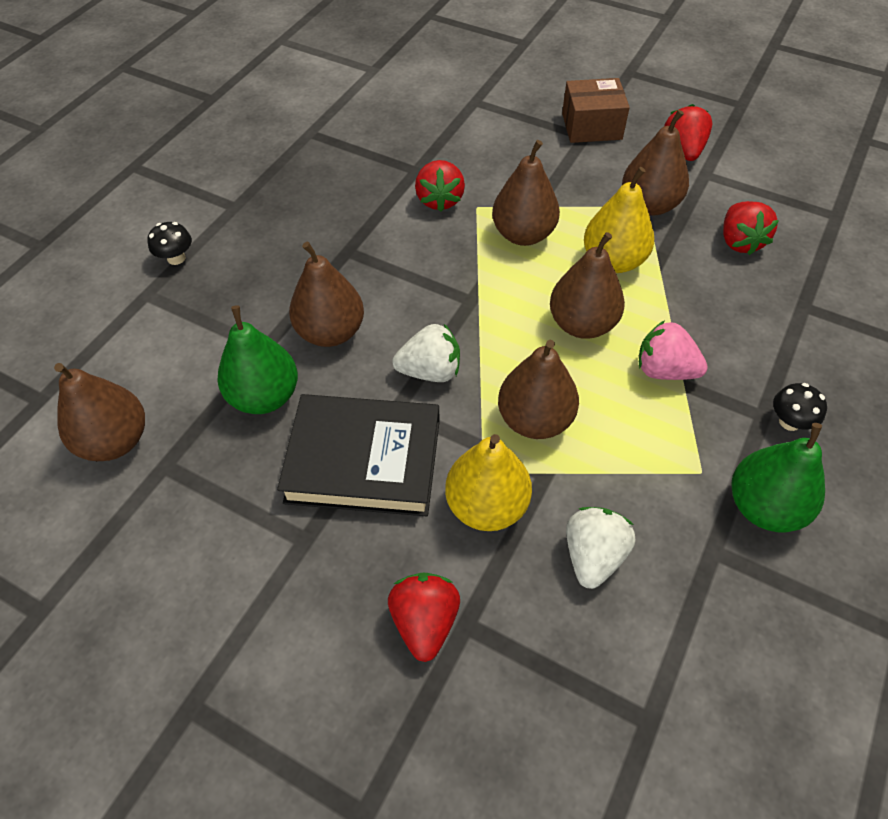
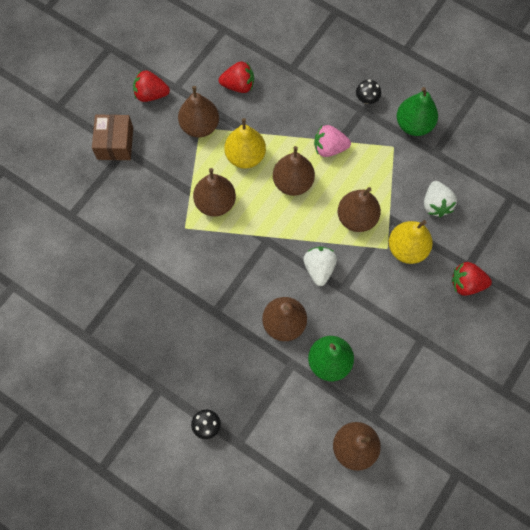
camera: 85 degrees left, 15 degrees up
black book [277,394,440,517] -> none
red strawberry [415,160,465,212] -> none
white strawberry [566,507,636,589] -> white strawberry turned 120 degrees counterclockwise [424,181,457,217]
pink strawberry [639,321,708,380] -> pink strawberry turned 60 degrees clockwise [314,125,351,157]

